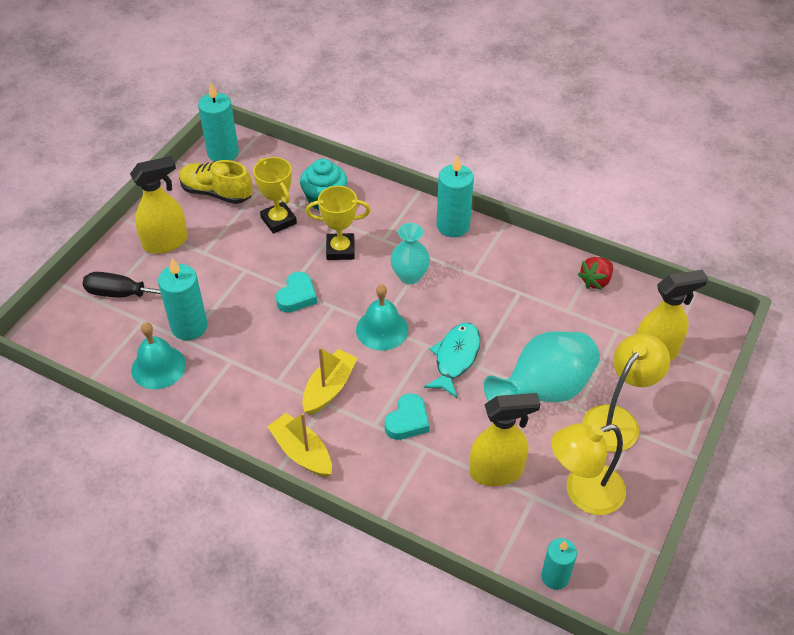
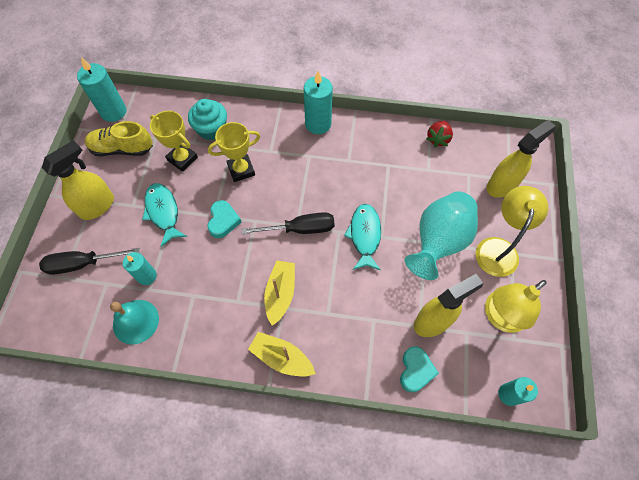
camera: 20 degrees left, 15 degrees up
turquoise candle [158,258,208,340] -> turquoise candle [123,252,157,285], size x0.64
turquoise bell [356,284,408,350] -> black screwdriver [242,212,335,234]
turquoise heart [384,393,429,440] -> turquoise heart moved to [400,347,439,392]
turquoise vase [390,223,430,284] -> none
none -> turquoise fish [142,183,187,247]

